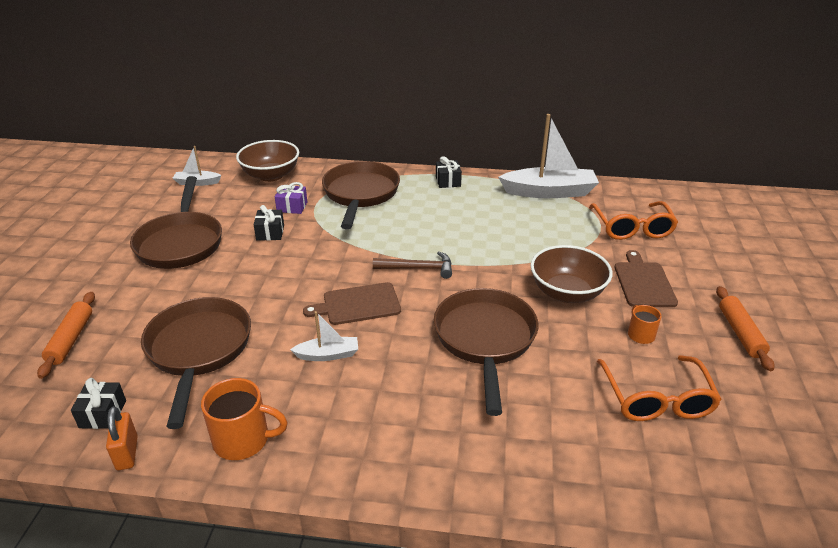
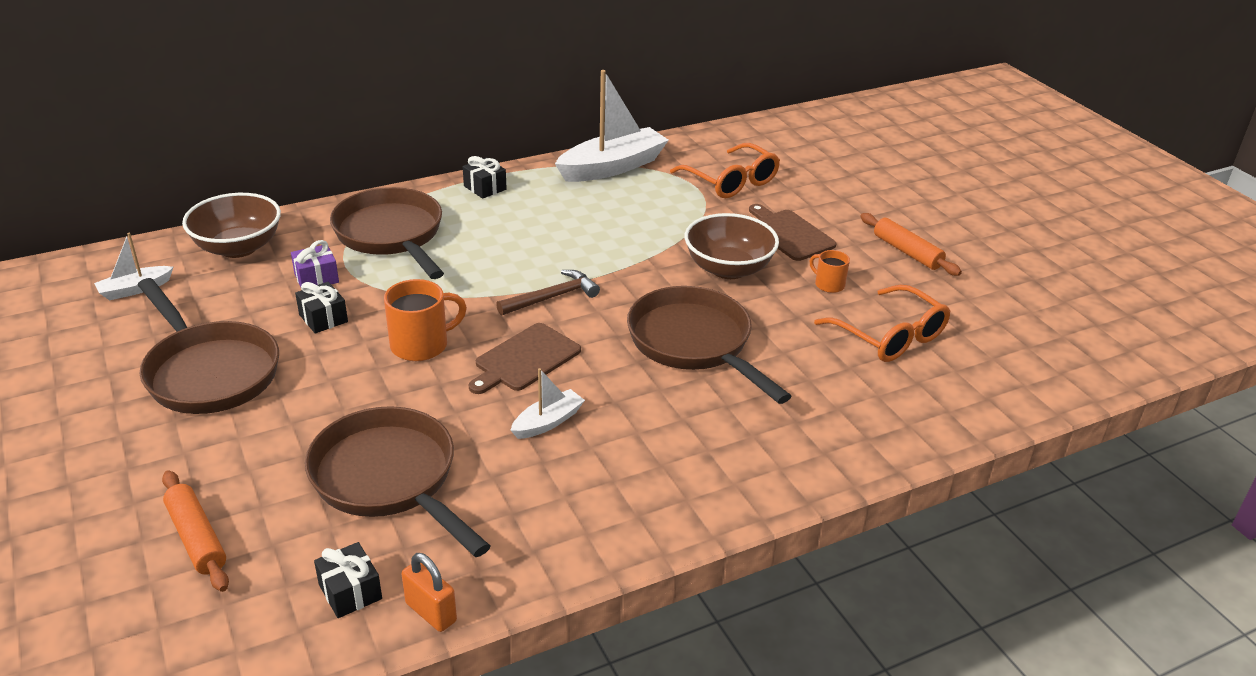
camera: 35 degrees left, 0 degrees up
orange mug [201,378,288,460] -> orange mug moved to [384,279,467,361]

